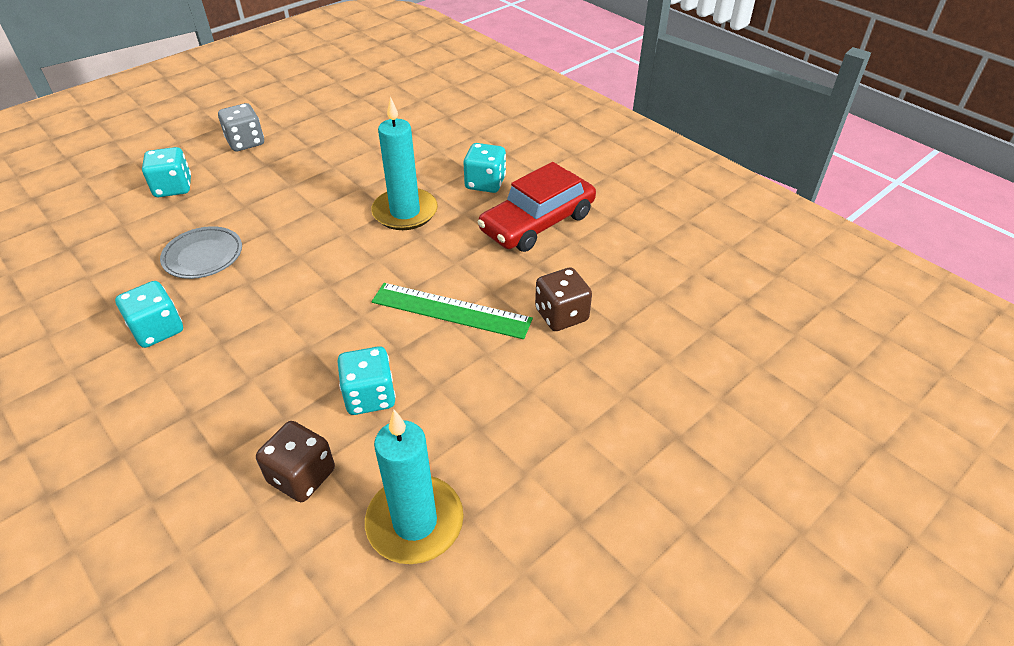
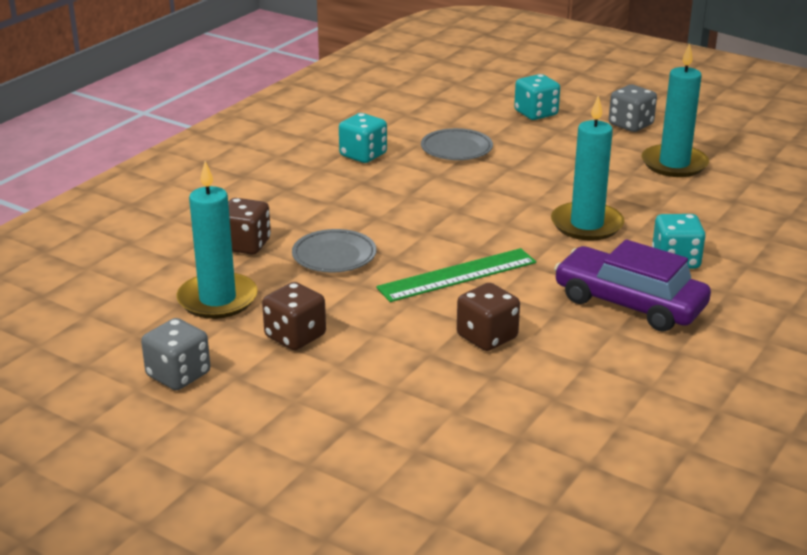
camera: 75 degrees right, 15 degrees down
turquoise dice [337,346,396,415] -> grey plate [292,229,377,273]
green ruler [372,283,533,339] -> green ruler turned 60 degrees clockwise [376,248,536,302]
red car [478,162,596,252] -> purple car [554,239,711,332]
none -> grey dice [141,318,210,390]
none -> brown dice [262,282,326,350]
none -> turquoise candle [641,43,709,177]

